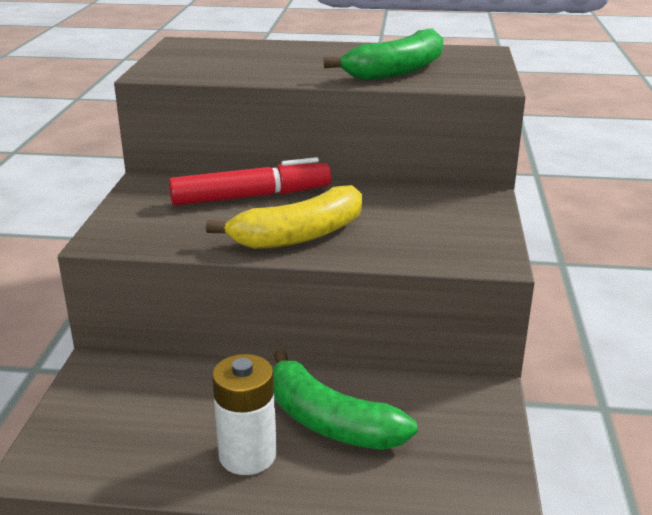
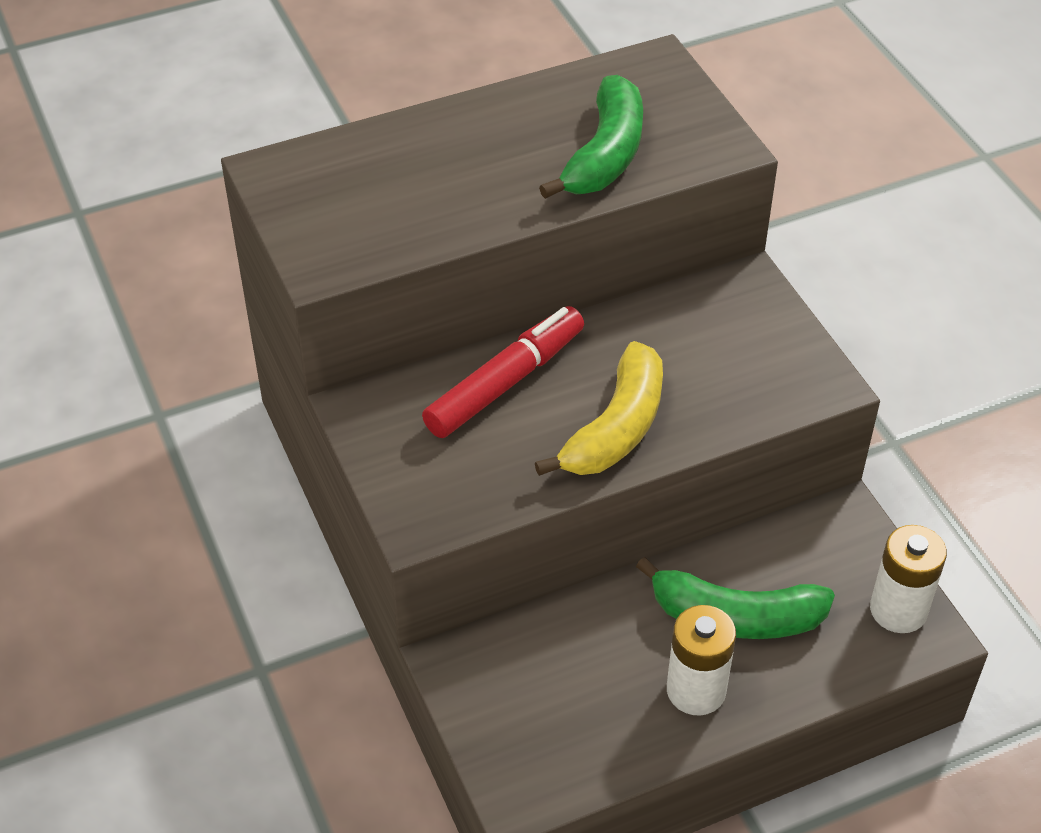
camera: 30 degrees left, 20 degrees up
none -> white battery [870,525,947,633]

